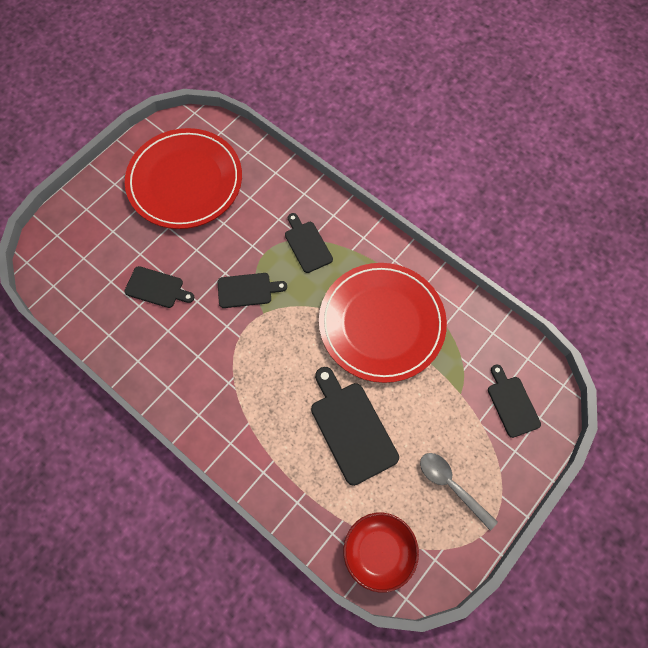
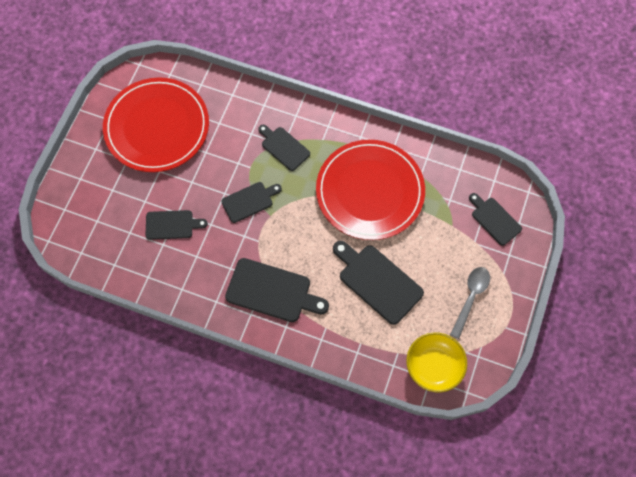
camera: 20 degrees left, 0 degrees up
red bowl [343,512,419,593] -> yellow bowl [406,332,467,392]
grey spoon [420,453,498,531] -> grey spoon turned 90 degrees clockwise [450,267,490,339]
none -> black cutting board [225,258,329,322]

